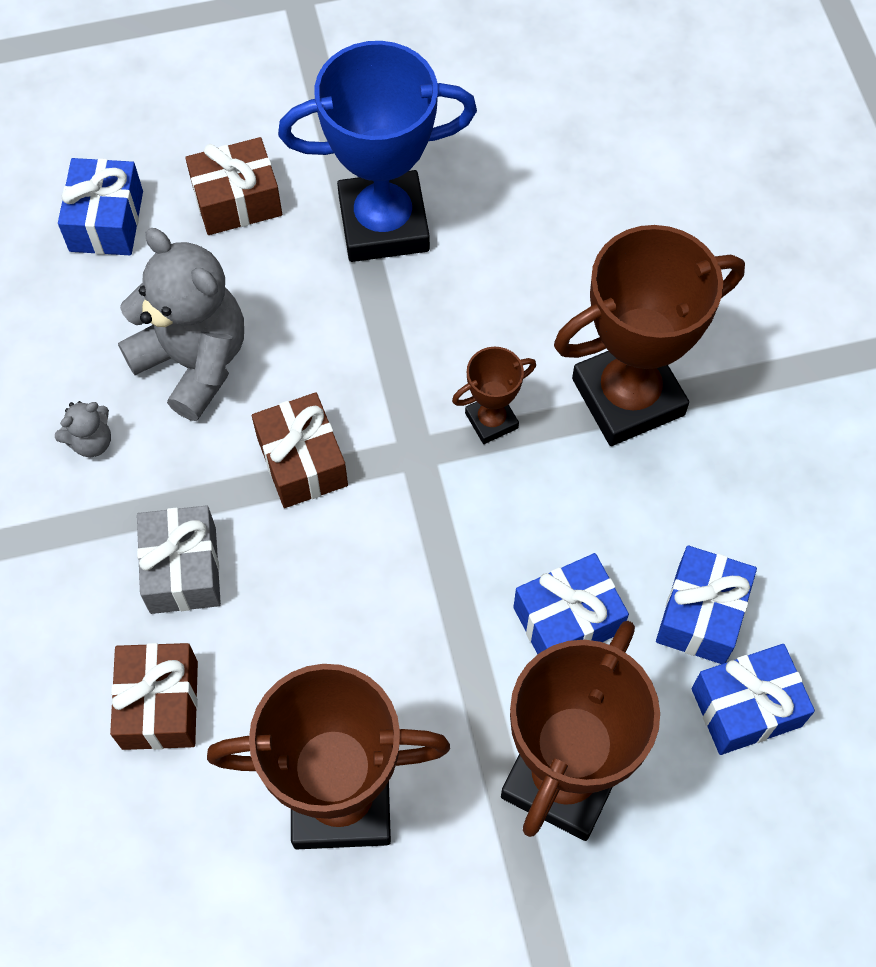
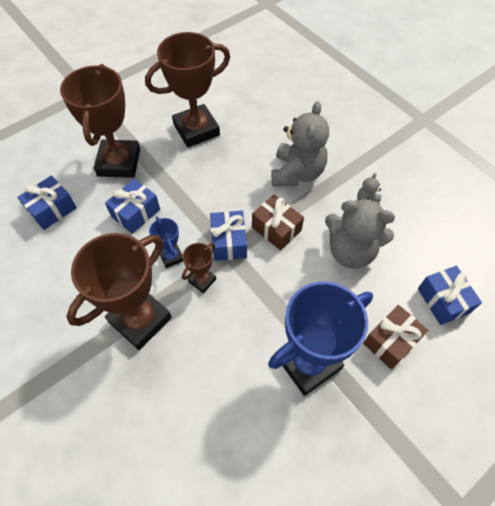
camera: 155 degrees right, 5 degrees down
brown gift [110,643,198,750] -> none
grey gift [137,505,221,614] -> grey teddy bear [271,101,329,186]
blue gift [656,545,757,664] -> blue gift moved to [210,211,247,261]
none -> blue trophy [149,217,183,268]

